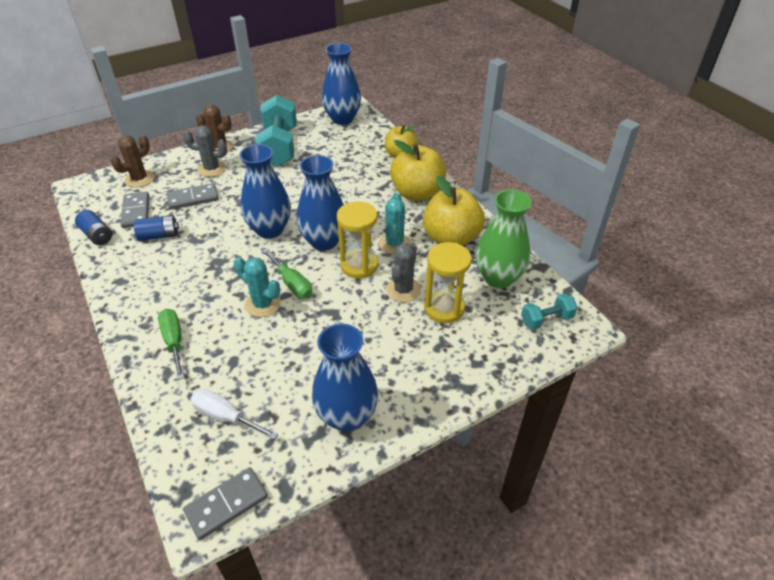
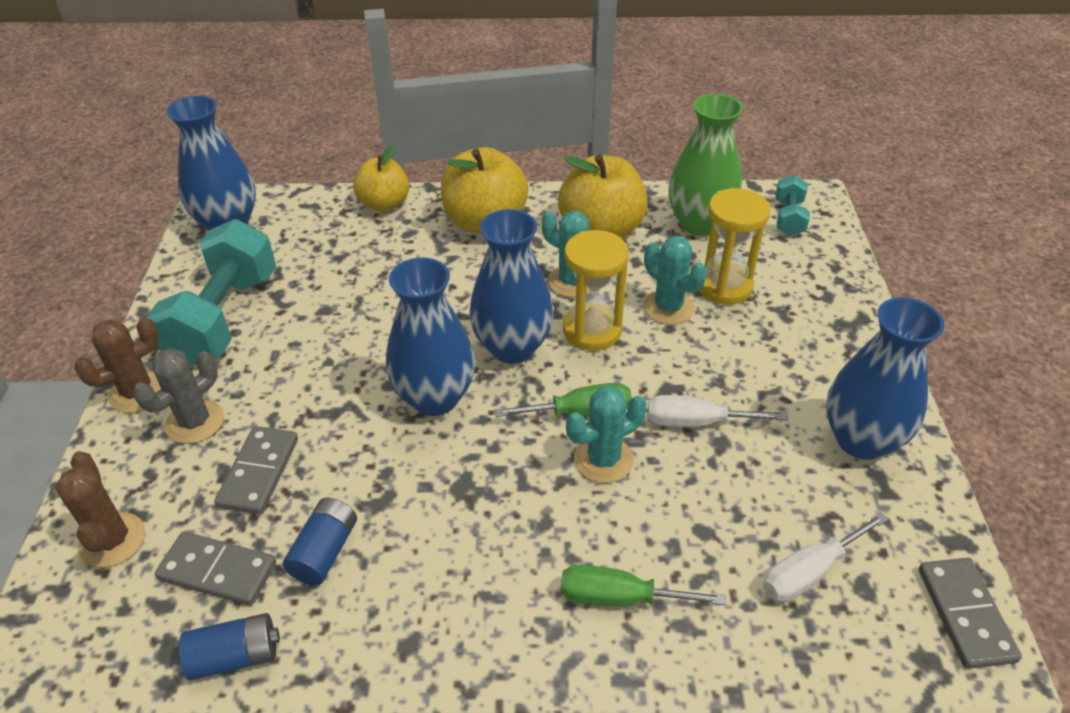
camera: 60 degrees left, 0 degrees up
turquoise dumbbell [255,95,297,167] -> turquoise dumbbell turned 75 degrees clockwise [147,219,276,365]
grey cactus [386,243,421,302] -> turquoise cactus [643,236,707,324]
none -> white screwdriver [648,395,788,427]

